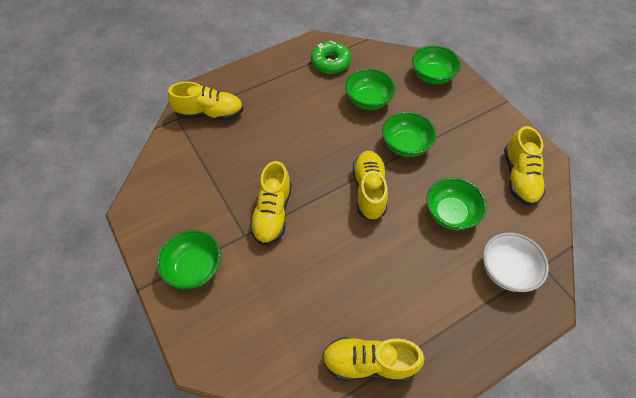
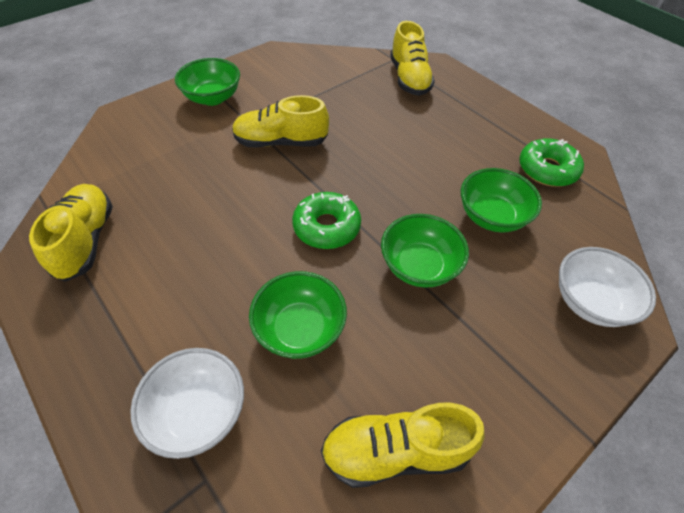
camera: 80 degrees right, 5 degrees down
yellow shoe [353,151,388,221] -> green donut [292,192,361,249]
green bowl [412,45,461,84] -> white bowl [559,247,656,327]

